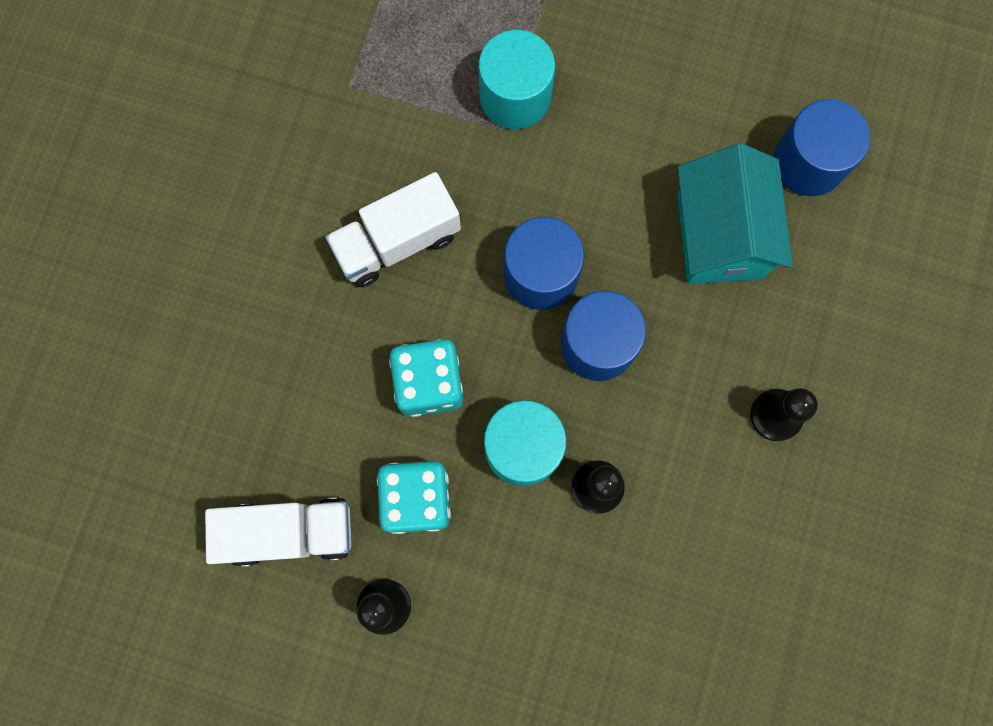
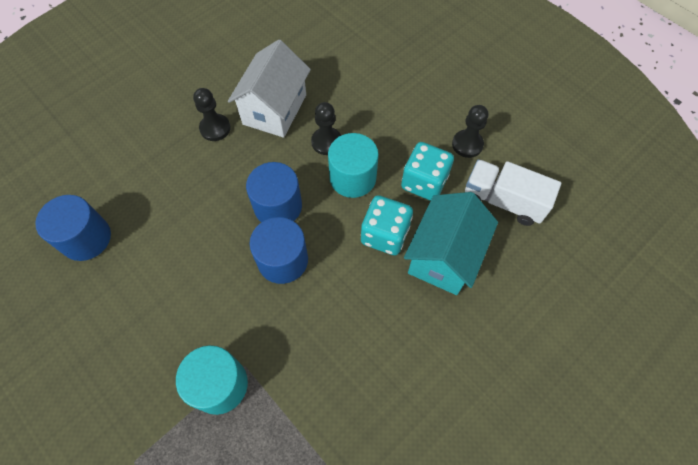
camera: 150 degrees left, 15 degrees down
white truck [325,172,461,287] -> none
turquoise house [678,143,793,284] -> turquoise house moved to [404,192,498,295]
none -> white house [228,39,311,138]

